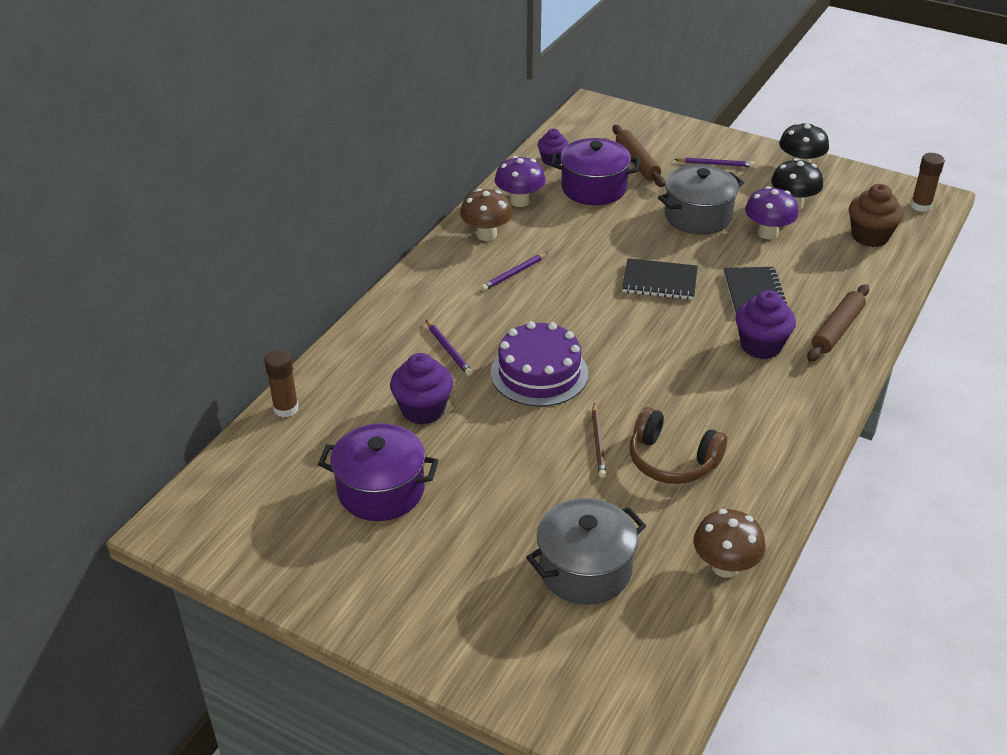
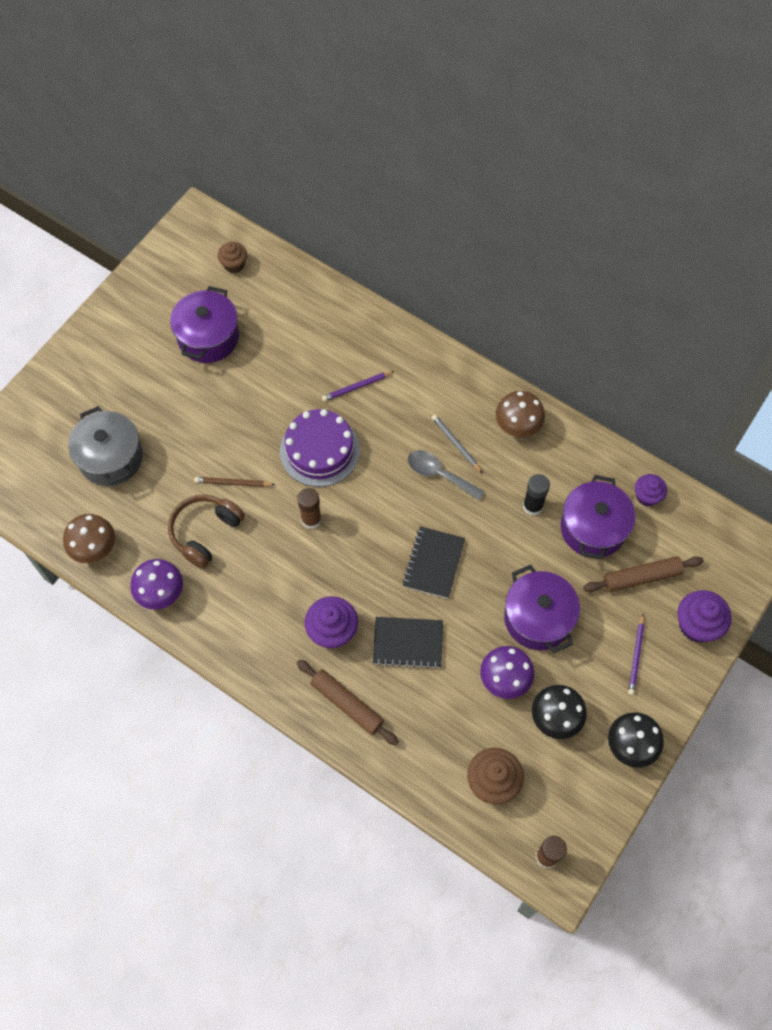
camera: 95 degrees right, 25 degrees up
brown glue stick [264,350,299,417] -> brown glue stick moved to [297,488,321,529]
purple cupcake [390,353,453,425] -> purple cupcake moved to [678,590,732,642]
purple pencil [481,253,548,291] -> grey pencil [432,414,482,473]
purple mushroom [495,156,546,207] -> purple mushroom moved to [130,559,183,610]
grey pot [658,165,744,235] -> purple pot [504,565,580,653]
none -> brown cupcake [218,242,247,273]
none -> grey spoon [408,450,485,500]
none -> black glue stick [523,474,550,516]

